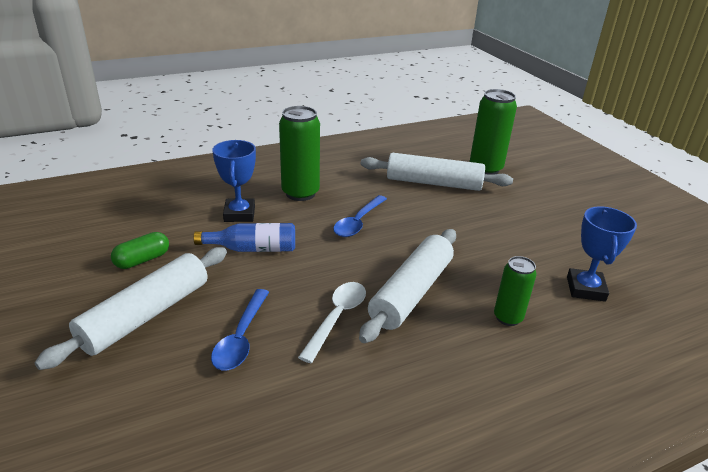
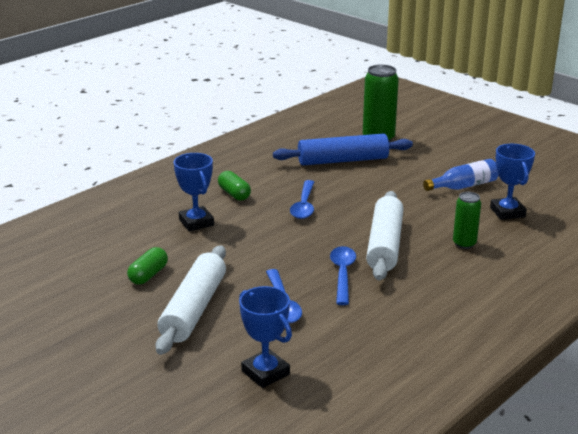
camera: 20 degrees left, 5 degrees down
blue bottle [193,223,295,252] -> blue bottle moved to [423,159,498,191]
green can [279,106,320,201] -> green capsule [218,171,251,201]
white spoon [298,282,366,363] -> blue spoon [330,246,356,305]
white rolling pin [361,153,513,191] -> blue rolling pin [273,134,413,165]
none -> blue trophy [239,286,292,388]

